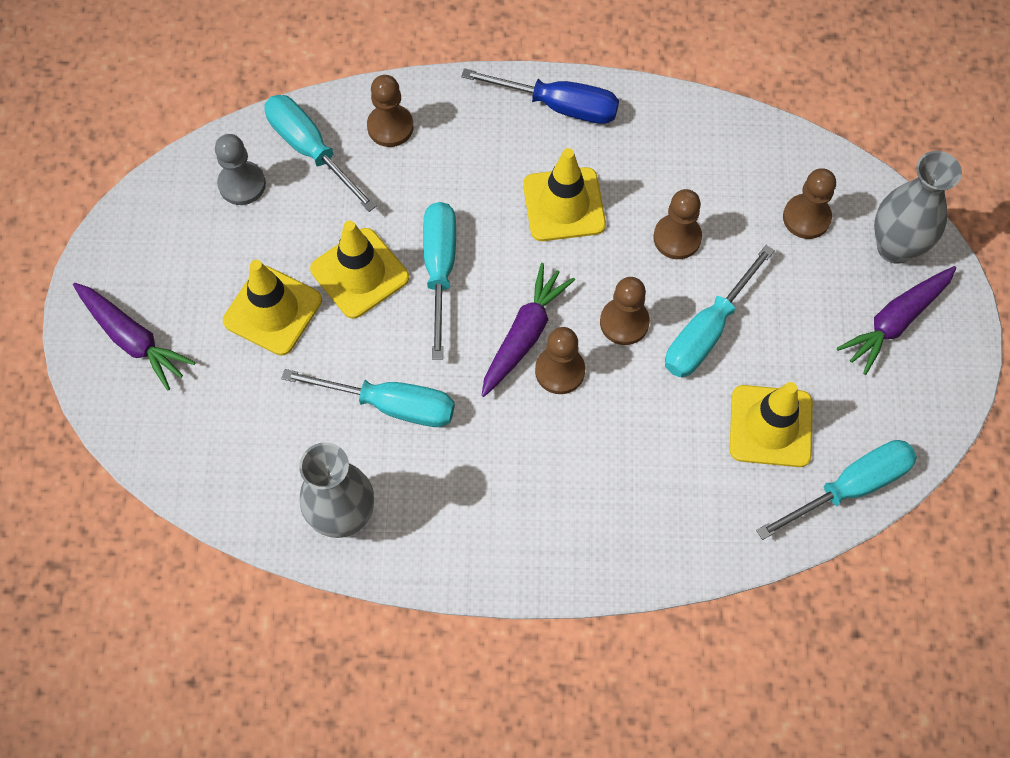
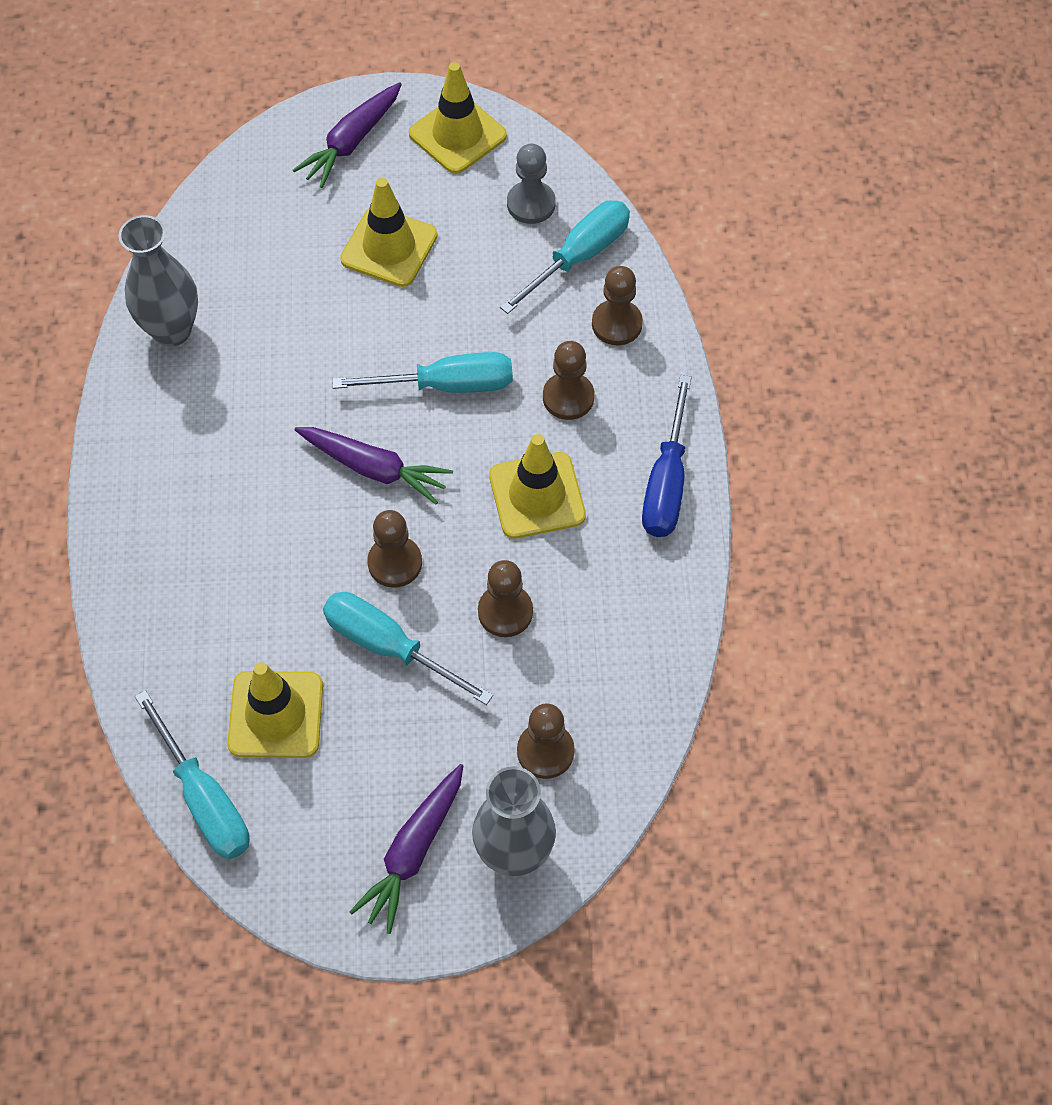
camera: 85 degrees right, 5 degrees down
turquoise screwdriver [281,369,455,427] -> none
yellow traffic cone [310,221,409,319] -> yellow traffic cone moved to [409,62,507,174]
brown pawn [535,327,585,394] -> brown pawn moved to [543,341,595,420]
purple carrot [837,266,956,375] -> purple carrot turned 105 degrees counterclockwise [350,764,463,934]

